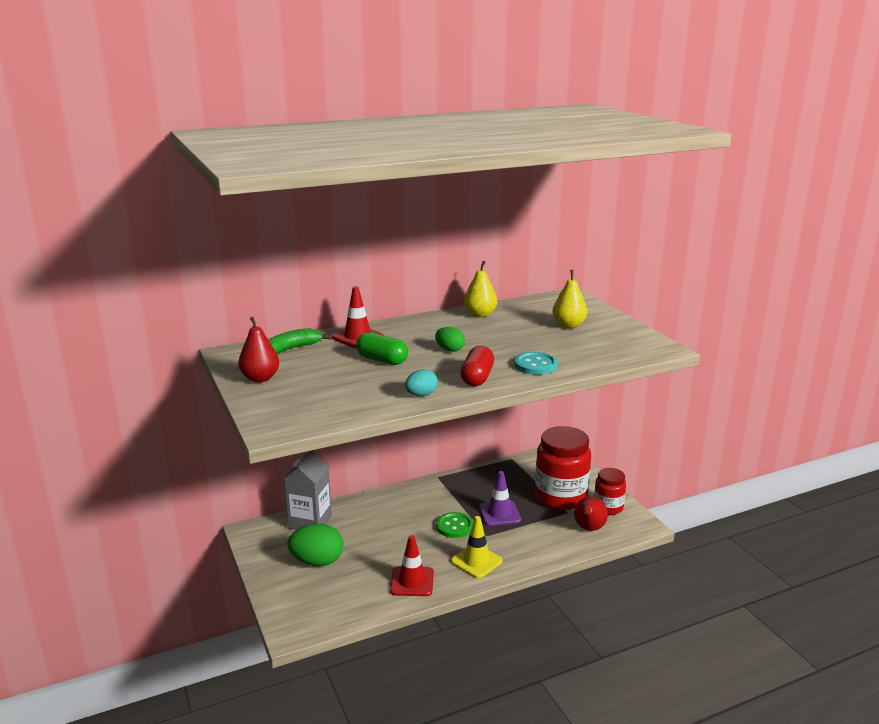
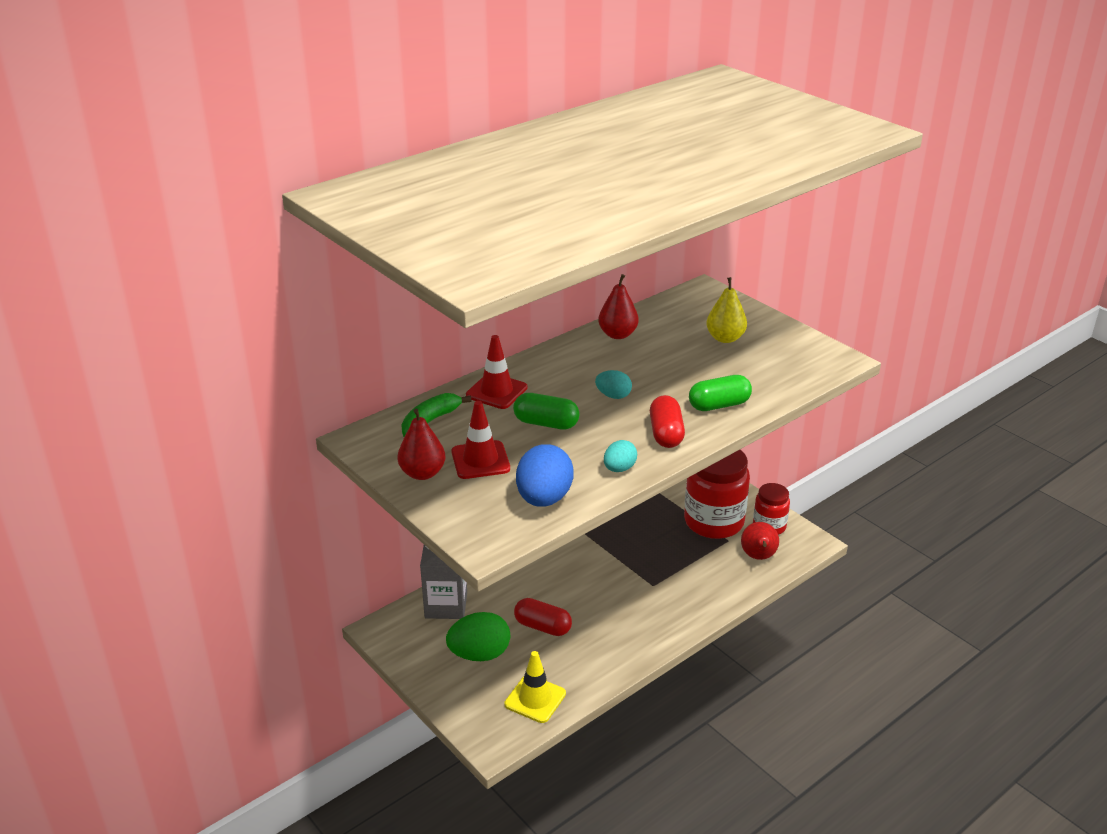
camera: 15 degrees left, 10 degrees up
red traffic cone [390,535,434,596] -> red traffic cone moved to [451,401,510,479]
green egg [435,327,465,352] -> turquoise egg [595,370,632,399]
green button [436,512,473,538] -> none
yellow traffic cone [451,516,503,579] -> yellow traffic cone moved to [504,651,566,723]
yellow pear [464,261,497,317] -> red pear [598,274,639,339]
purple traffic cone [479,471,521,526] -> none
turquoise button [514,352,558,375] -> green capsule [689,375,752,411]
none -> red capsule [514,598,572,636]
none -> blue egg [516,444,574,507]

